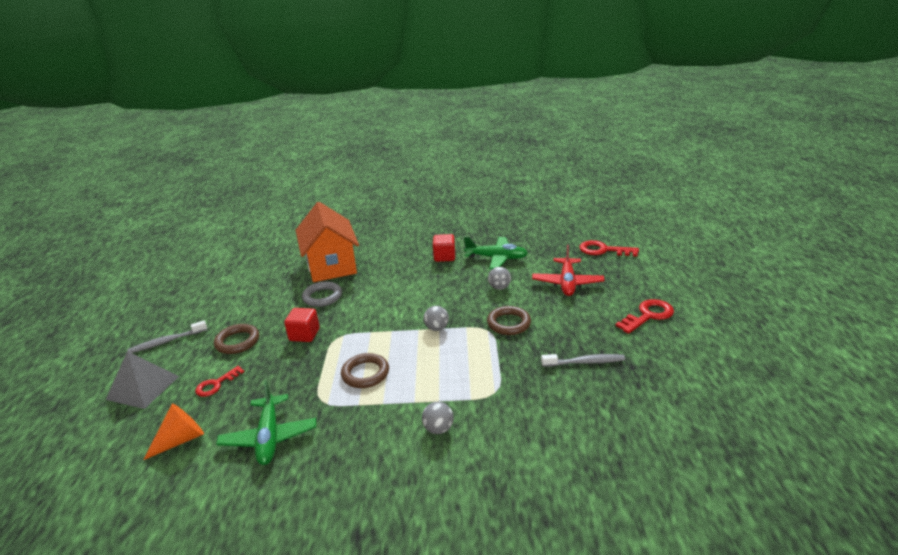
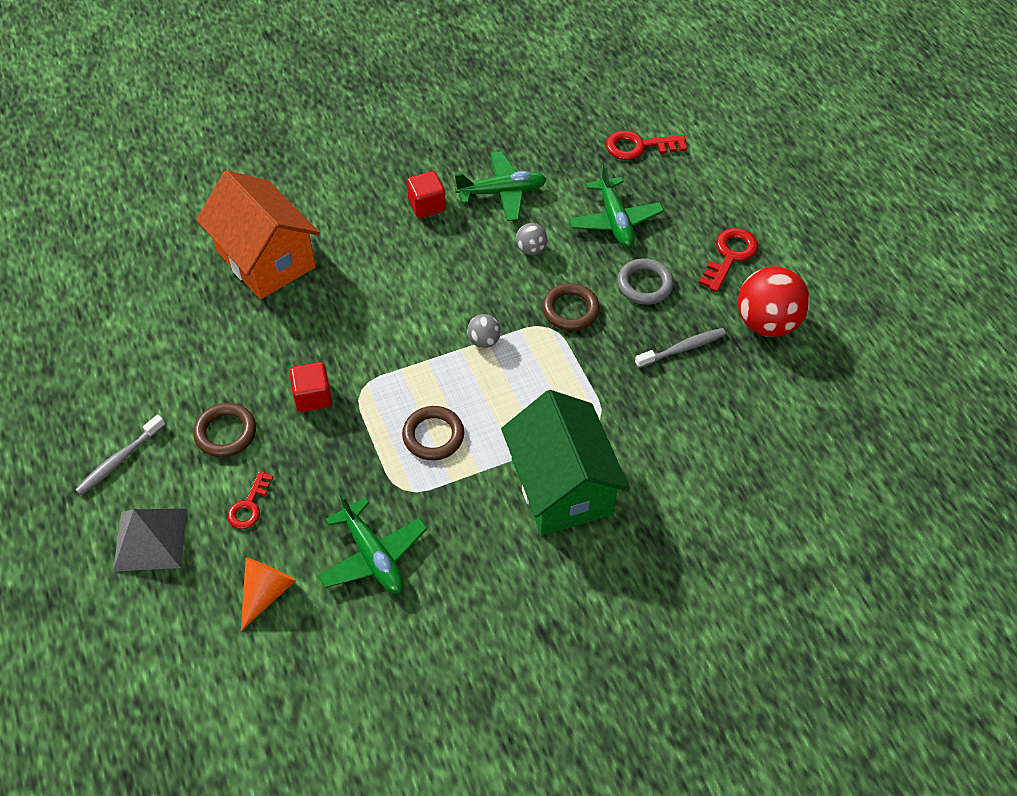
camera: 25 degrees left, 25 degrees up
grey ring [302,282,342,307] -> grey ring moved to [617,258,674,305]
grey ball [422,402,454,434] -> green house [501,390,630,536]
red plane [532,245,605,296] -> green plane [569,163,664,247]
none -> red ball [738,266,810,337]

